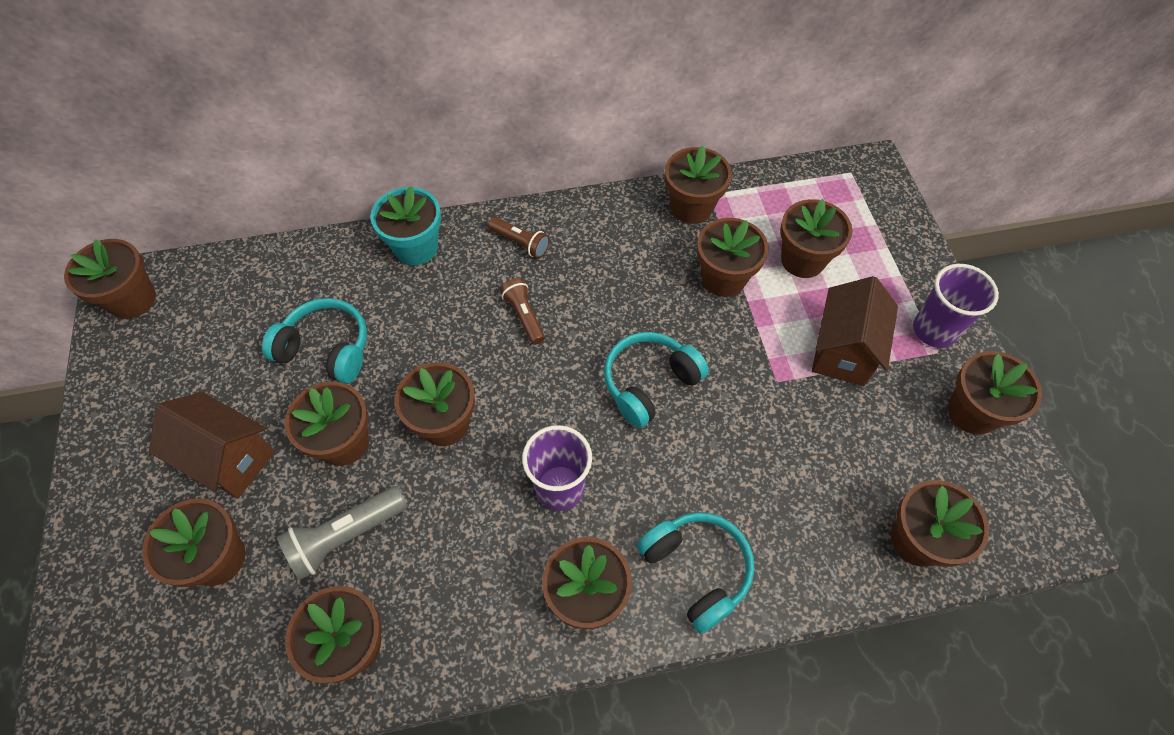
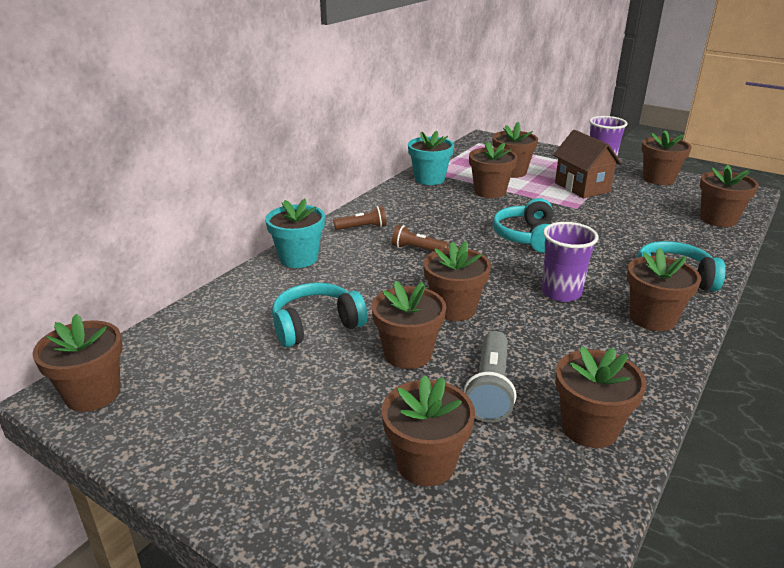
camera: 45 degrees left, 30 degrees down
brown house [149,392,275,498] -> none
brown flower pot [665,146,732,224] -> turquoise flower pot [408,131,454,185]

